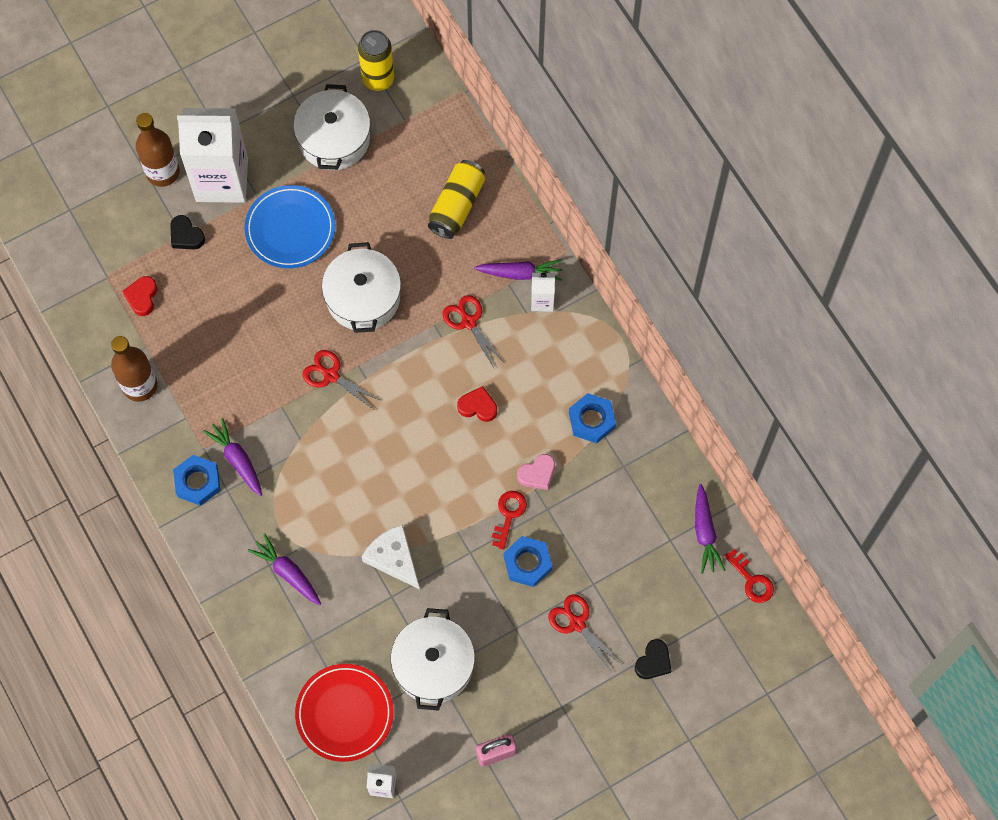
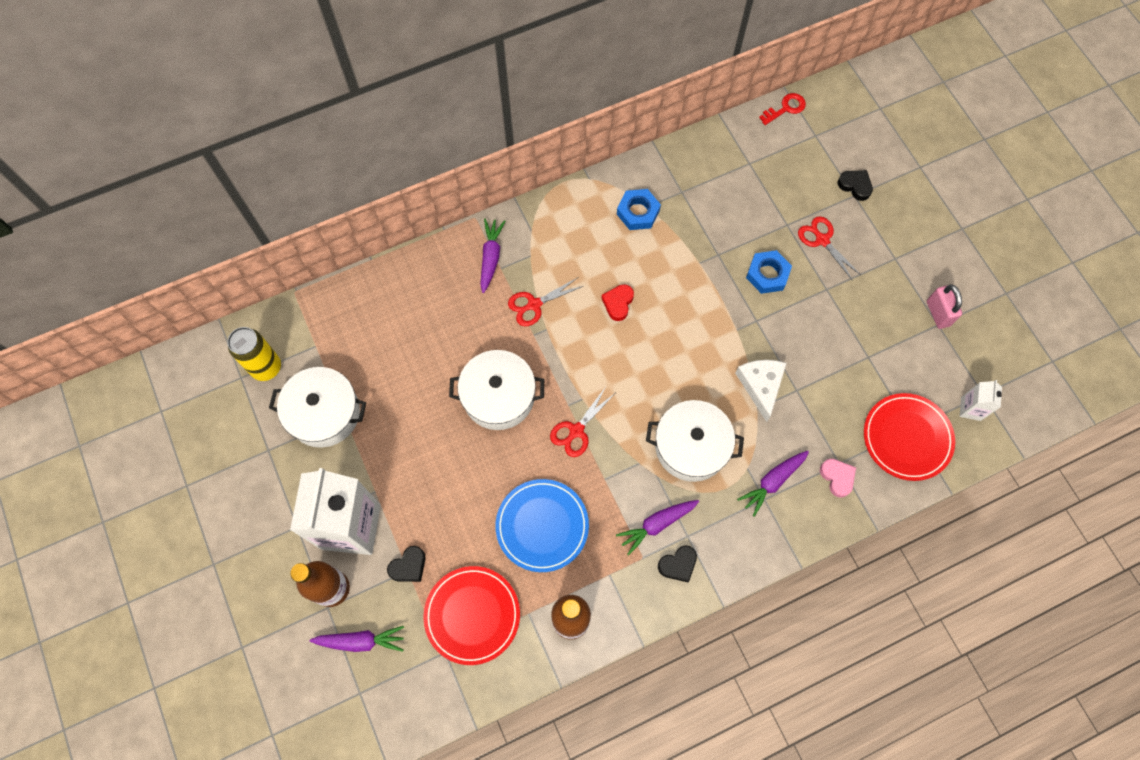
camera: 85 degrees left, 0 degrees up
red heart [122,276,157,316] -> red plate [423,566,520,665]
blue nut [173,455,221,506] -> black heart [658,546,697,582]
blue plate [245,185,335,269] -> blue plate moved to [496,479,589,572]
white cheese [362,524,420,590] -> white cheese turned 120 degrees clockwise [735,360,786,422]
white pot [391,608,475,711] -> white pot moved to [646,400,744,482]
yellow can [428,160,485,239] -> none
red key [492,491,527,549] -> none
pink heart [517,454,555,490] -> pink heart moved to [820,459,856,498]
white carton [531,273,555,312] -> none
red scissors [549,594,621,672] -> red scissors turned 90 degrees clockwise [798,216,861,281]
purple carrot [695,484,725,574] -> purple carrot moved to [310,626,404,652]

